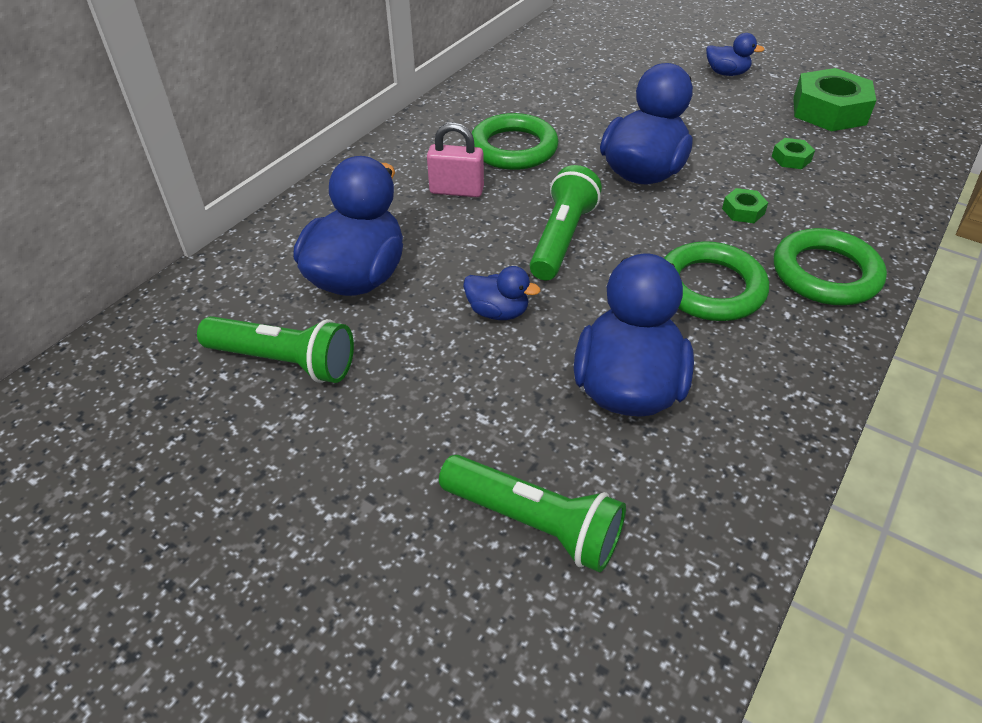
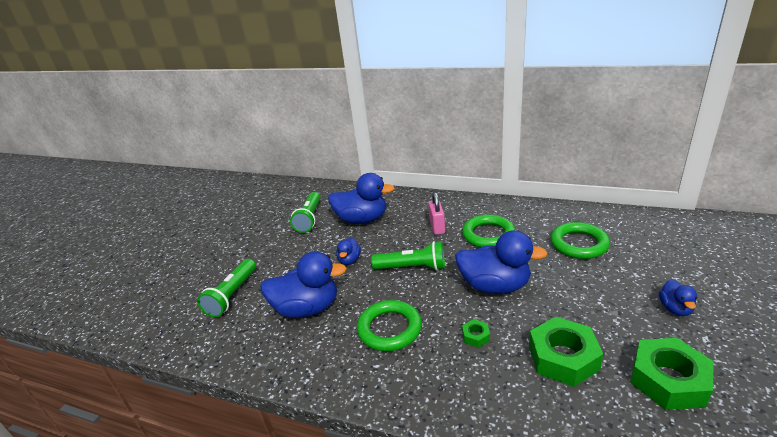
camera: 80 degrees right, 15 degrees down
green nut [771,138,815,169] -> green nut [529,317,603,387], size x2.21
green ring [774,228,887,306] -> green ring moved to [550,222,610,259]

